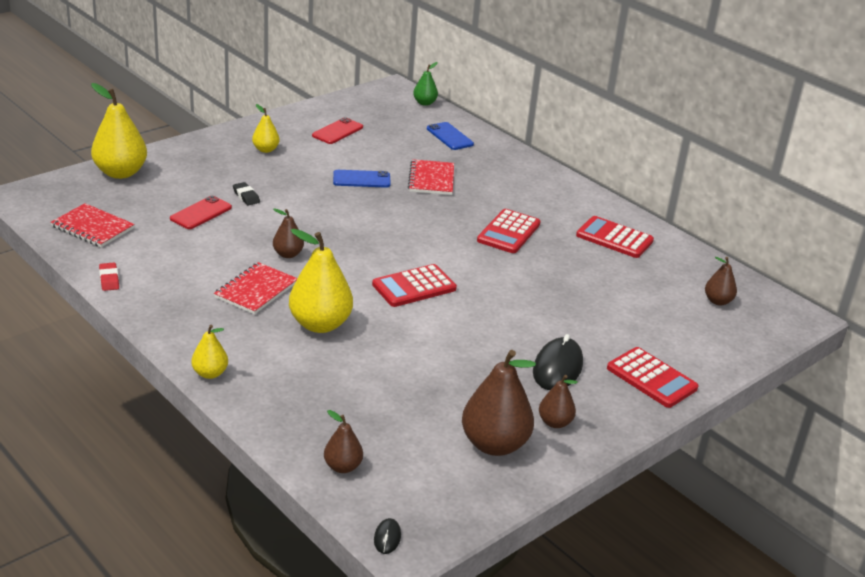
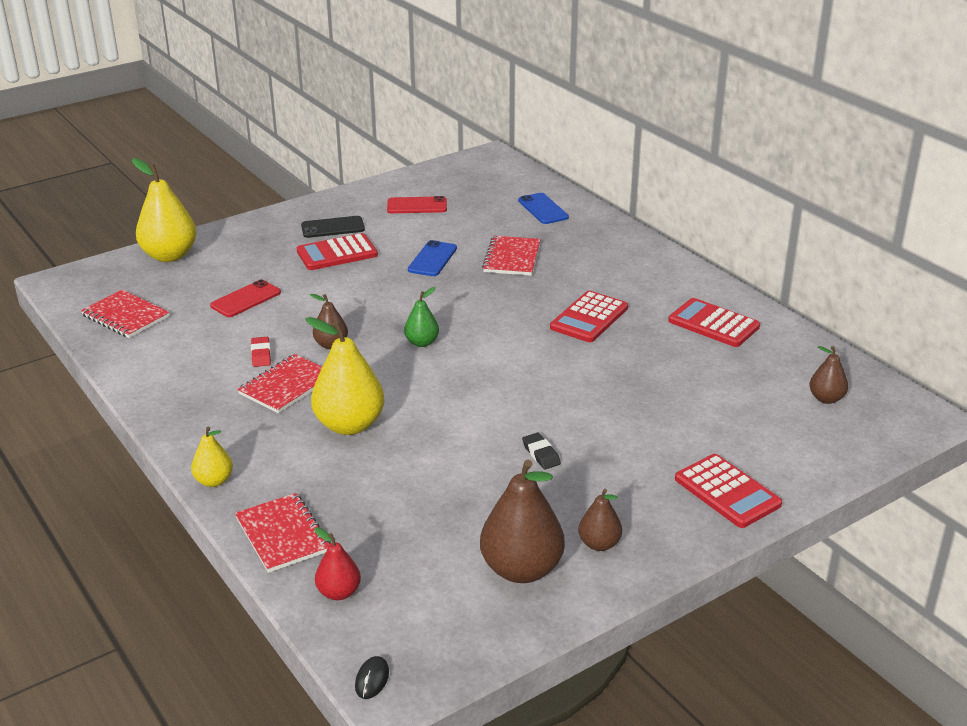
camera: 10 degrees right, 0 degrees up
red eraser [99,263,119,291] -> red eraser moved to [251,337,271,367]
black eraser [233,182,260,206] -> black eraser moved to [522,433,561,470]
yellow pear [252,104,280,153] -> black phone [301,216,365,238]
red phone [312,117,363,144] -> red phone turned 45 degrees clockwise [387,196,447,213]
brown pear [324,410,363,473] -> red pear [314,527,361,600]
blue phone [333,170,391,188] -> blue phone turned 75 degrees counterclockwise [408,240,457,276]
red calculator [372,264,457,307] -> red calculator moved to [297,233,378,270]
green pear [413,62,438,106] -> green pear moved to [404,287,439,347]
black mouse [533,334,583,390] -> none
none -> red notebook [235,493,331,573]

